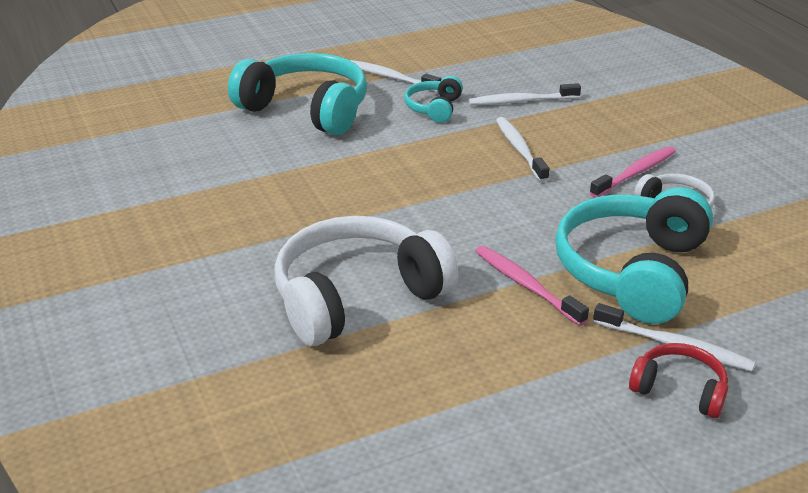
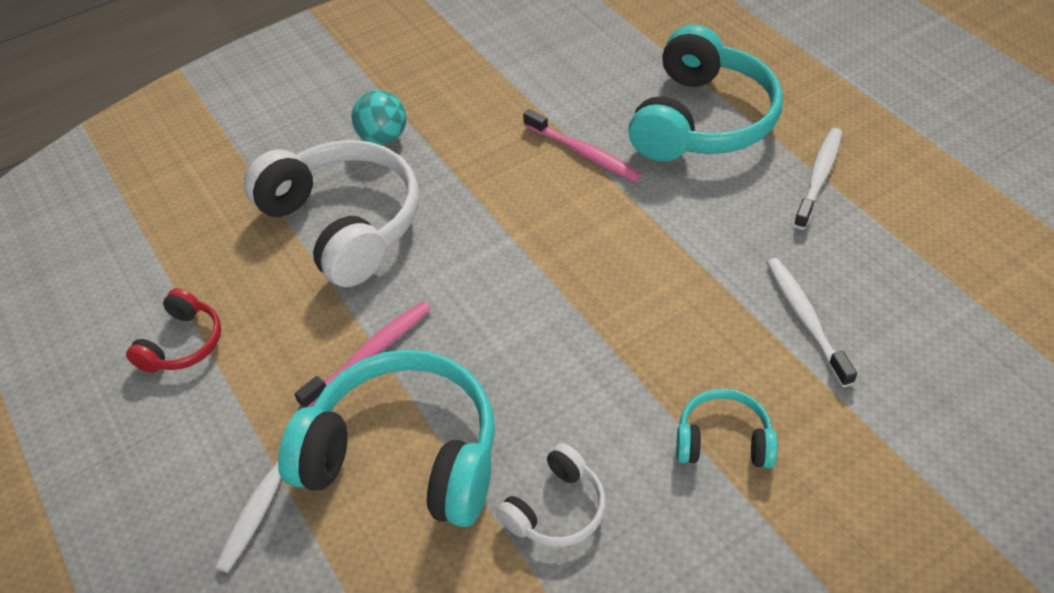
camera: 85 degrees right, 15 degrees up
turquoise headphones [404,76,463,123] -> turquoise headphones moved to [676,389,778,468]
white toothbrush [496,117,550,182] -> none
pink toothbrush [589,146,676,198] -> pink toothbrush moved to [523,109,642,182]
red headphones [629,343,728,418] -> red headphones moved to [126,288,221,373]
none -> turquoise ball [352,90,406,145]

